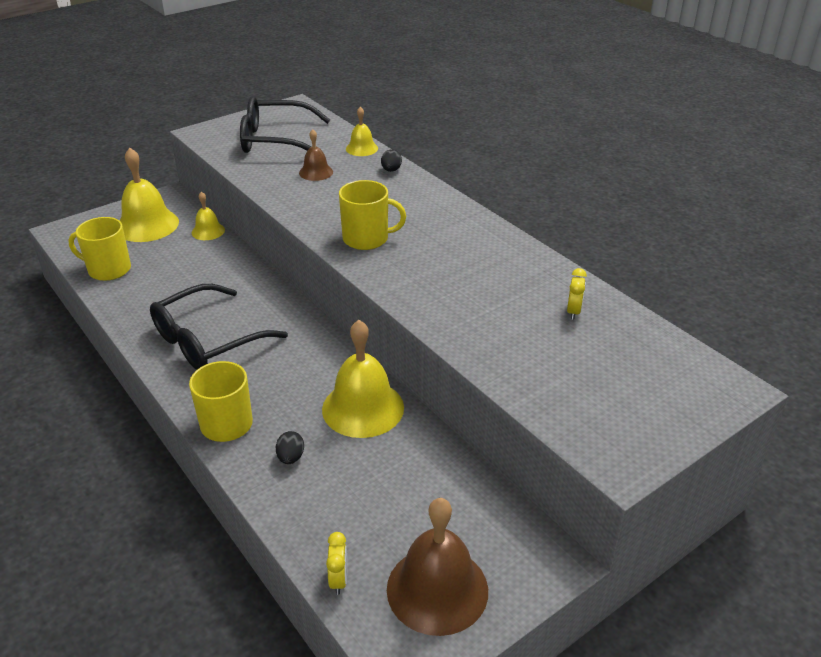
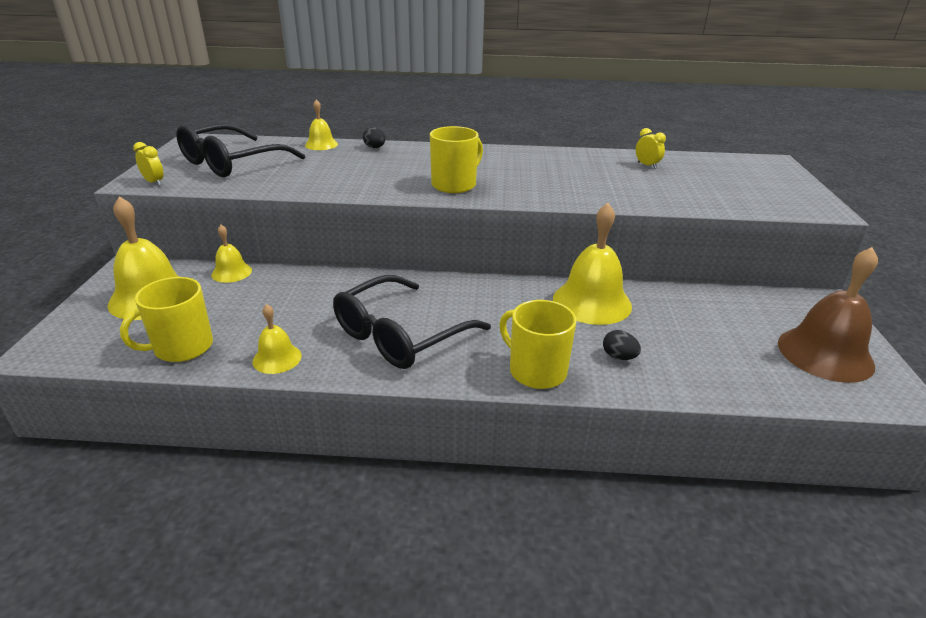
camera: 50 degrees left, 5 degrees down
black glasses [150,284,288,370] -> black glasses turned 45 degrees clockwise [333,275,491,369]
brown bell [299,129,333,181] -> none
yellow clock [326,532,347,595] -> yellow clock moved to [133,142,164,186]
none -> yellow bell [252,304,302,374]

